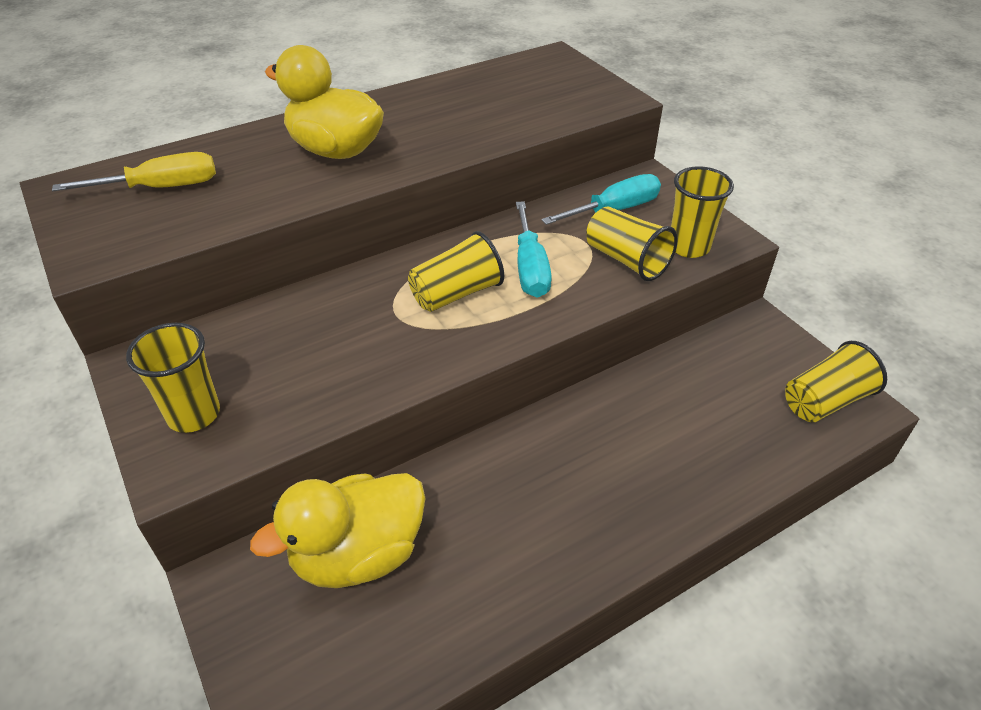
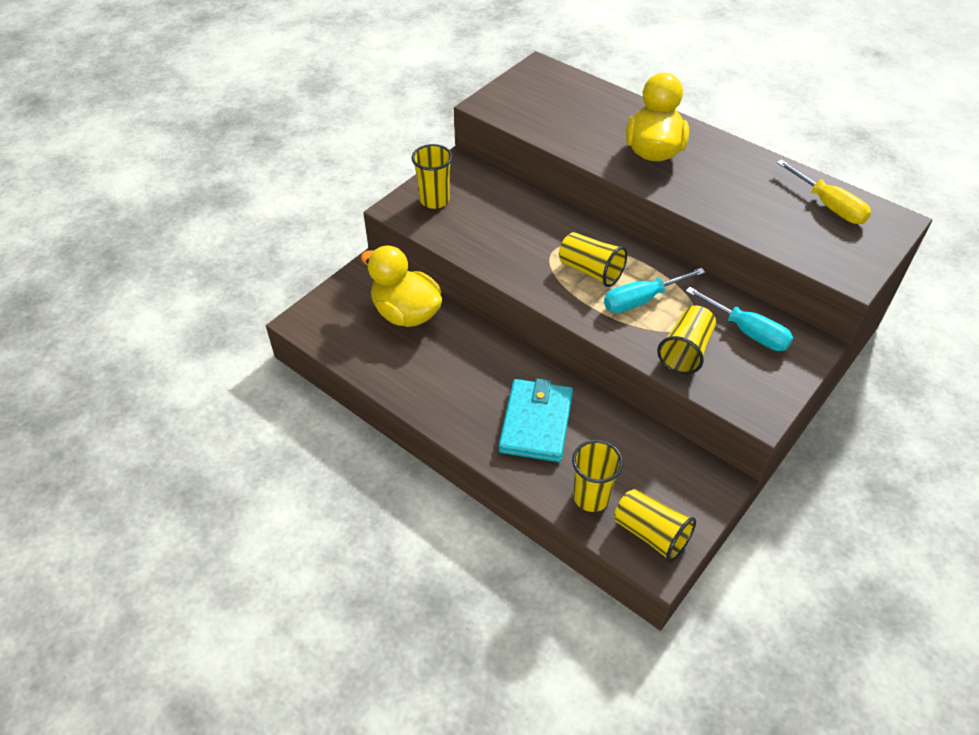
camera: 70 degrees right, 5 degrees up
yellow screwdriver [52,152,216,191] -> yellow screwdriver moved to [777,160,871,224]
yellow cup [671,166,734,258] -> yellow cup moved to [572,440,623,512]
none -> turquoise wallet [499,378,573,462]

